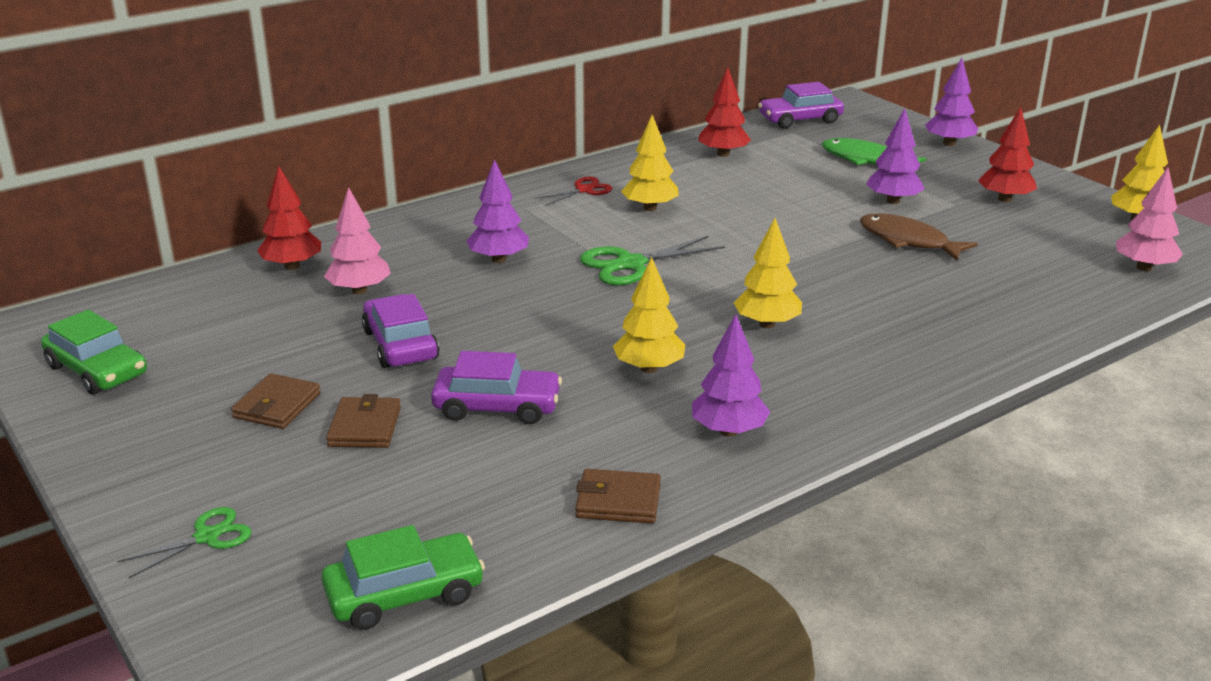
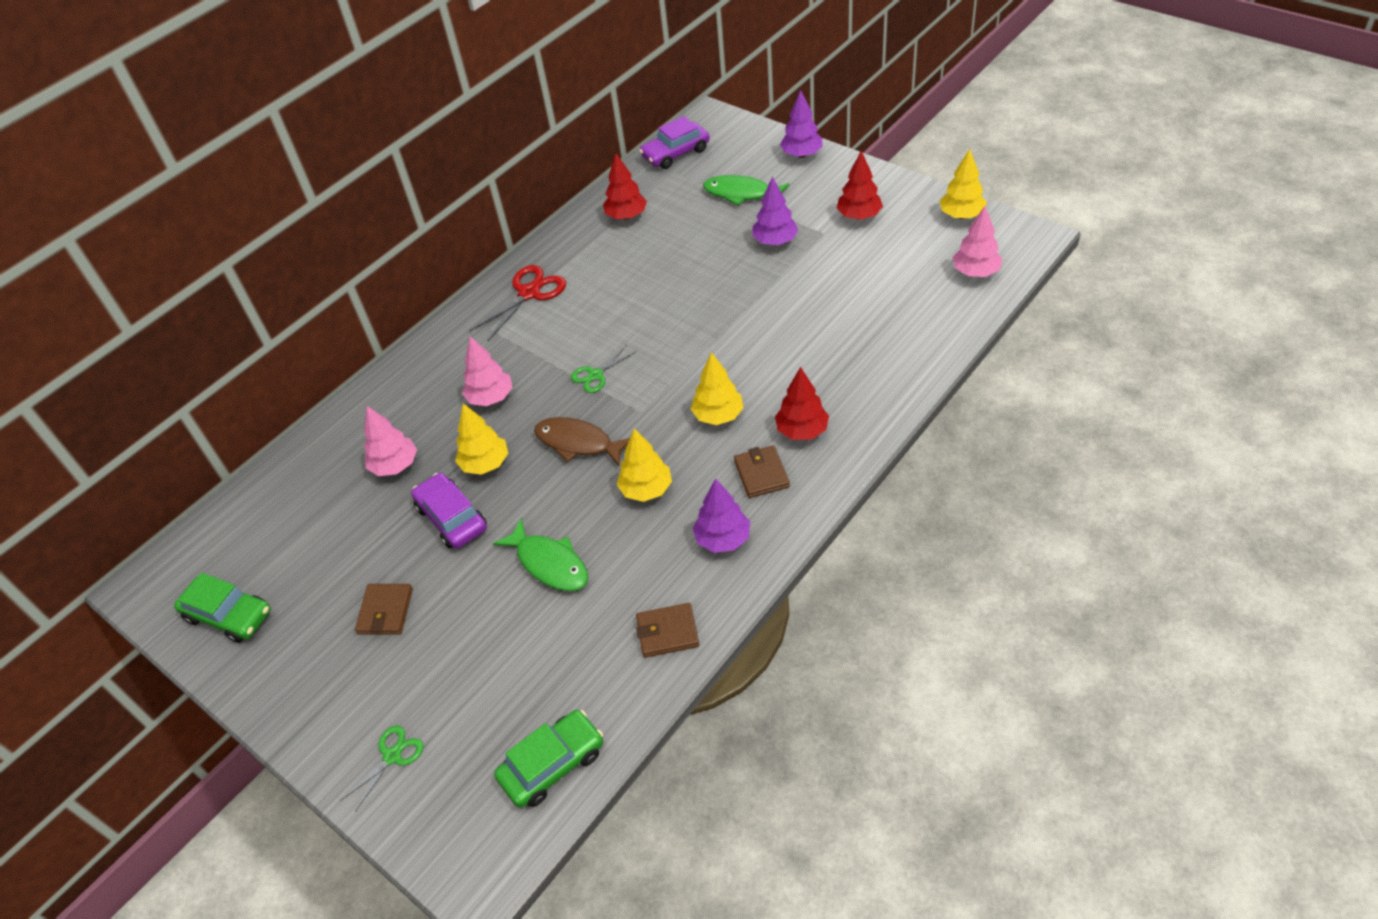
camera: 10 degrees left, 20 degrees up
red tree [257,166,321,270] -> red tree moved to [775,367,829,440]
brown wallet [326,394,401,448] -> brown wallet moved to [734,445,790,498]
purple car [431,351,562,425] -> green fish [493,518,588,591]
purple tree [466,159,529,263] -> pink tree [462,336,513,406]
red scissors [534,177,613,206] -> red scissors [469,265,566,341], size x1.64
green scissors [580,236,725,286] -> green scissors [571,345,637,393], size x0.61
yellow tree [621,115,679,211] -> yellow tree moved to [455,403,508,475]
brown fish [860,213,978,261] -> brown fish moved to [534,417,630,466]

